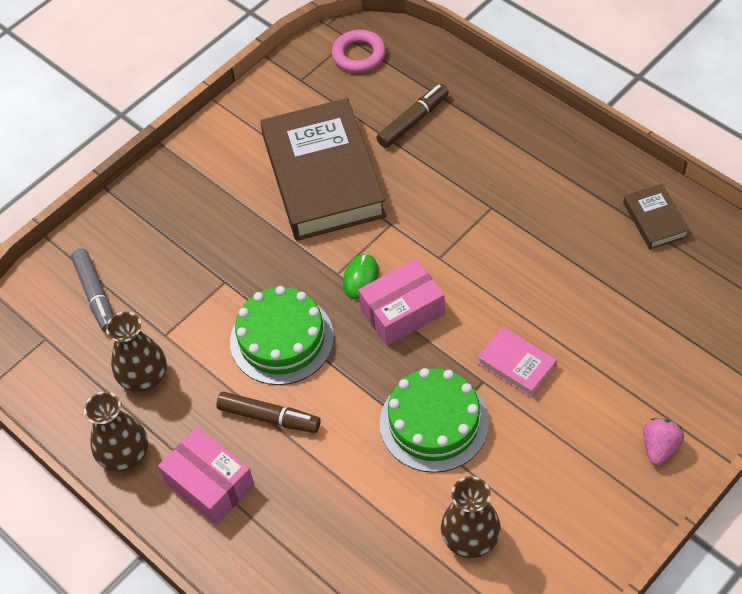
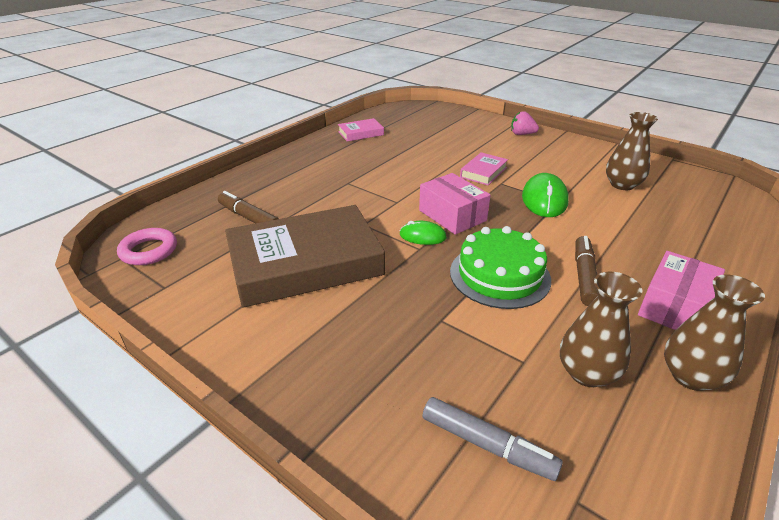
camera: 100 degrees left, 20 degrees down
grey marker [71,249,113,332] -> grey marker turned 60 degrees clockwise [422,397,563,481]
green cake [380,368,489,473] -> green mouse [522,173,569,217]
brown book [623,184,689,249] -> pink book [338,118,384,142]

